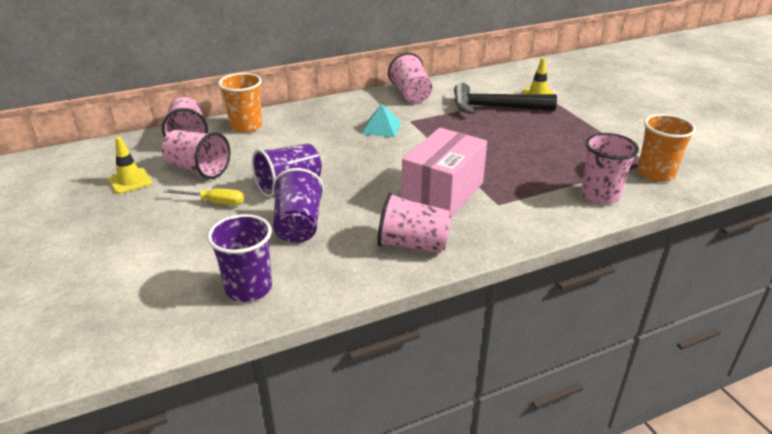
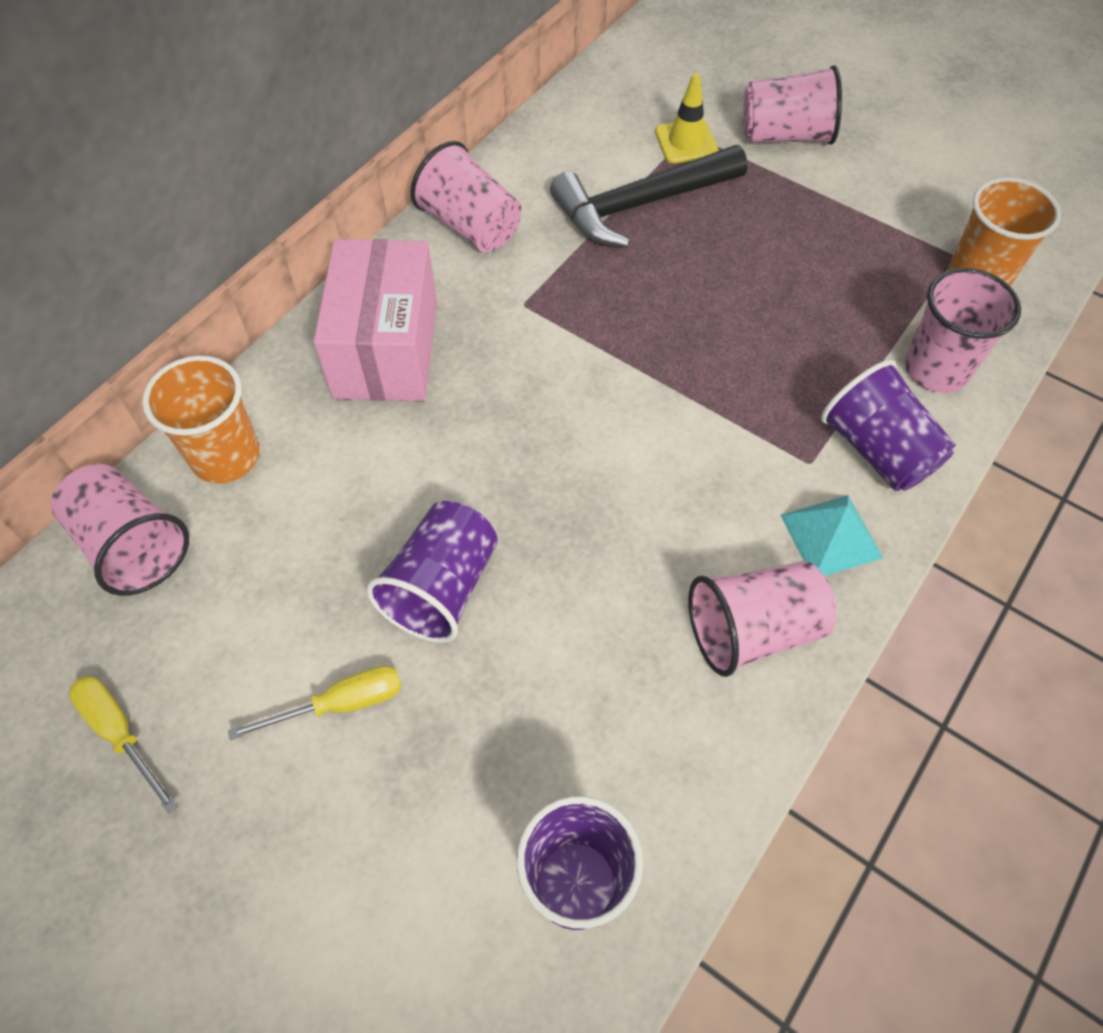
camera: 30 degrees left, 25 degrees up
yellow traffic cone [108,136,152,194] -> yellow screwdriver [69,676,178,814]
pink cup [162,130,230,179] -> pink cup moved to [743,65,842,145]
purple cup [272,168,324,243] -> purple cup moved to [821,360,956,491]
turquoise pyramid [362,104,401,137] -> turquoise pyramid moved to [780,495,883,576]
pink box [401,128,487,216] -> pink box moved to [314,239,437,401]

